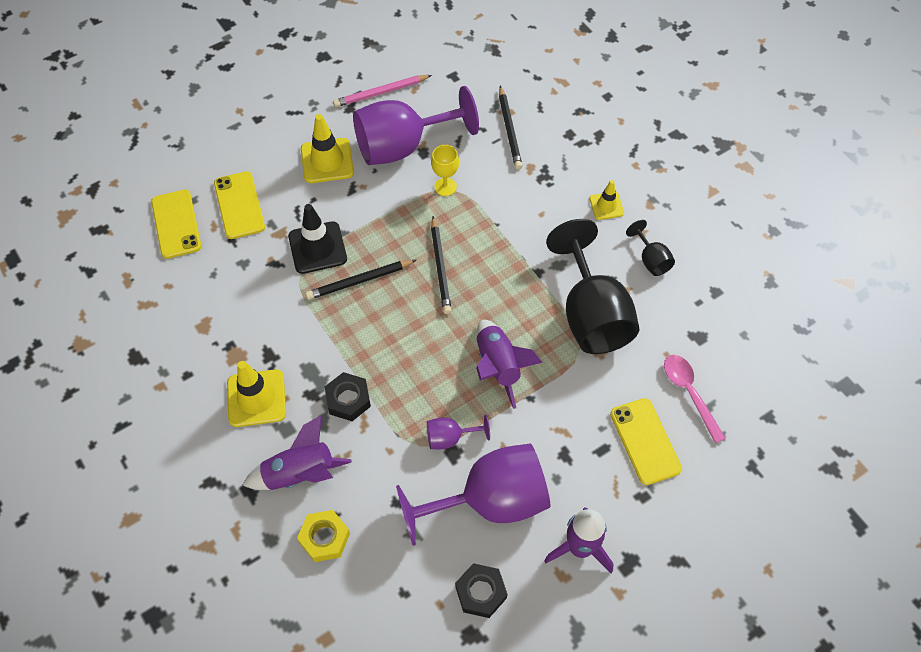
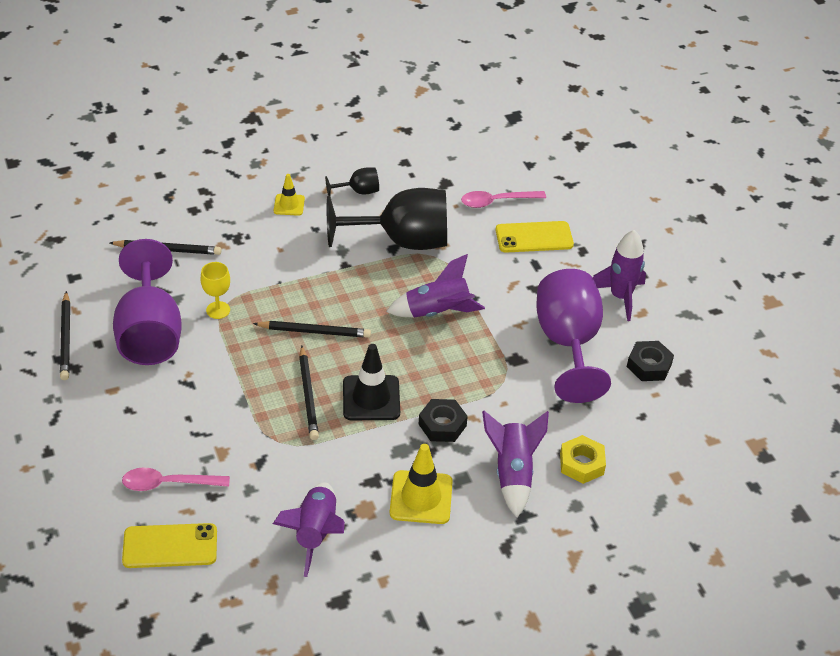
camera: 80 degrees left, 15 degrees down
yellow phone [214,171,265,239] -> pink spoon [122,467,230,491]
black traffic cone [288,204,347,274] -> black traffic cone moved to [343,344,400,420]
yellow traffic cone [301,114,354,183] -> none
pink pencil [333,75,432,107] -> black pencil [60,291,70,380]
purple goblet [427,415,490,449] -> none
none -> purple rocket [273,482,345,577]

